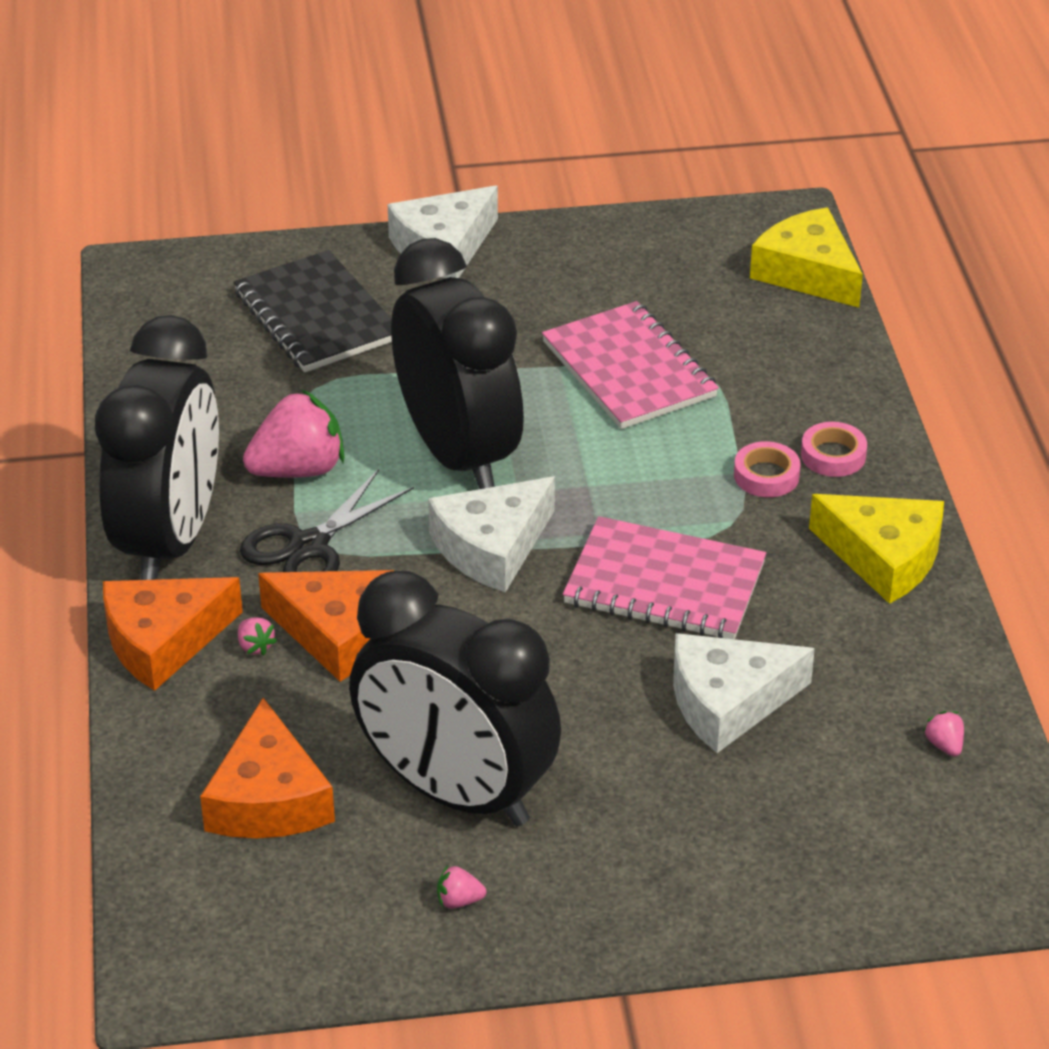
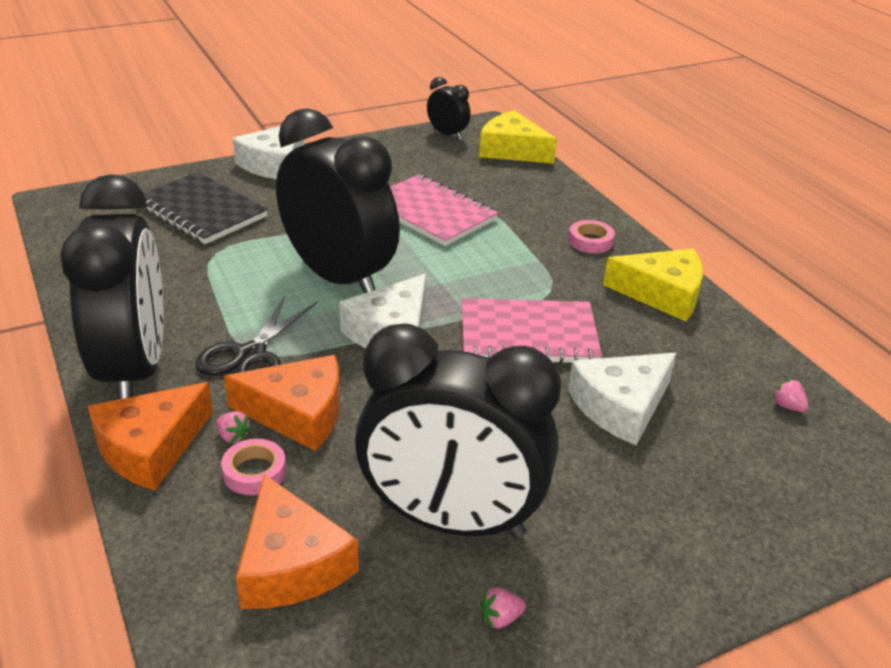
camera: 20 degrees left, 5 degrees down
pink strawberry [243,389,345,478] -> none
pink tape [734,441,801,497] -> pink tape moved to [221,439,286,495]
none -> black clock [427,77,471,140]

